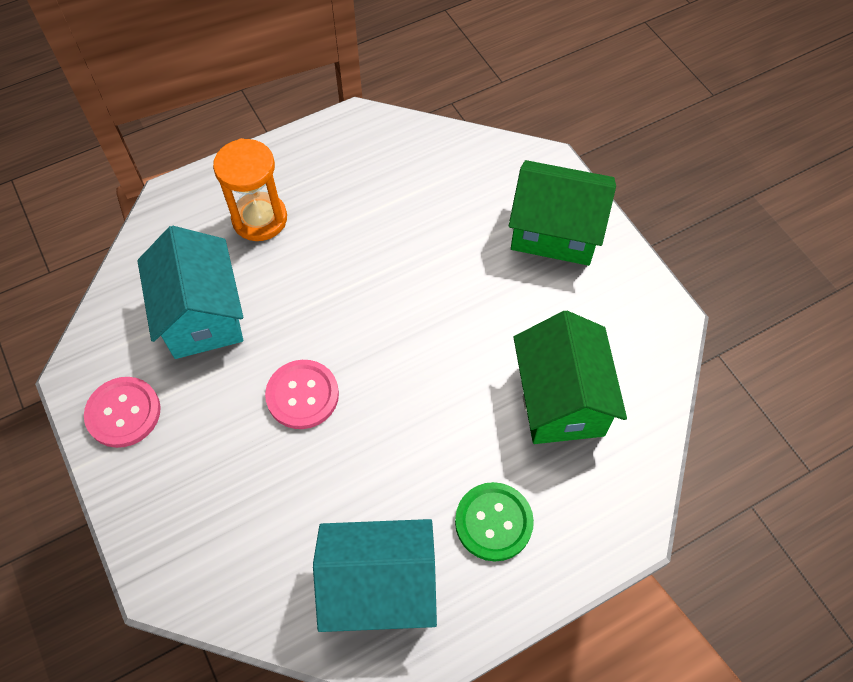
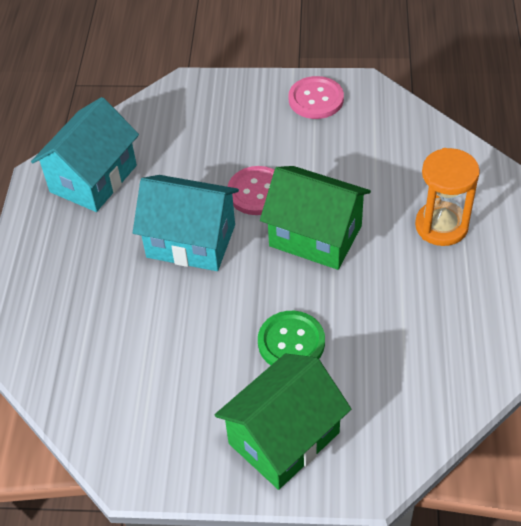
camera: 125 degrees right, 10 degrees down
turquoise house [137,226,243,359] -> turquoise house moved to [133,175,239,271]
green button [455,482,534,561] -> green button moved to [258,311,325,365]
green house [514,311,627,444] -> green house moved to [260,166,371,270]

